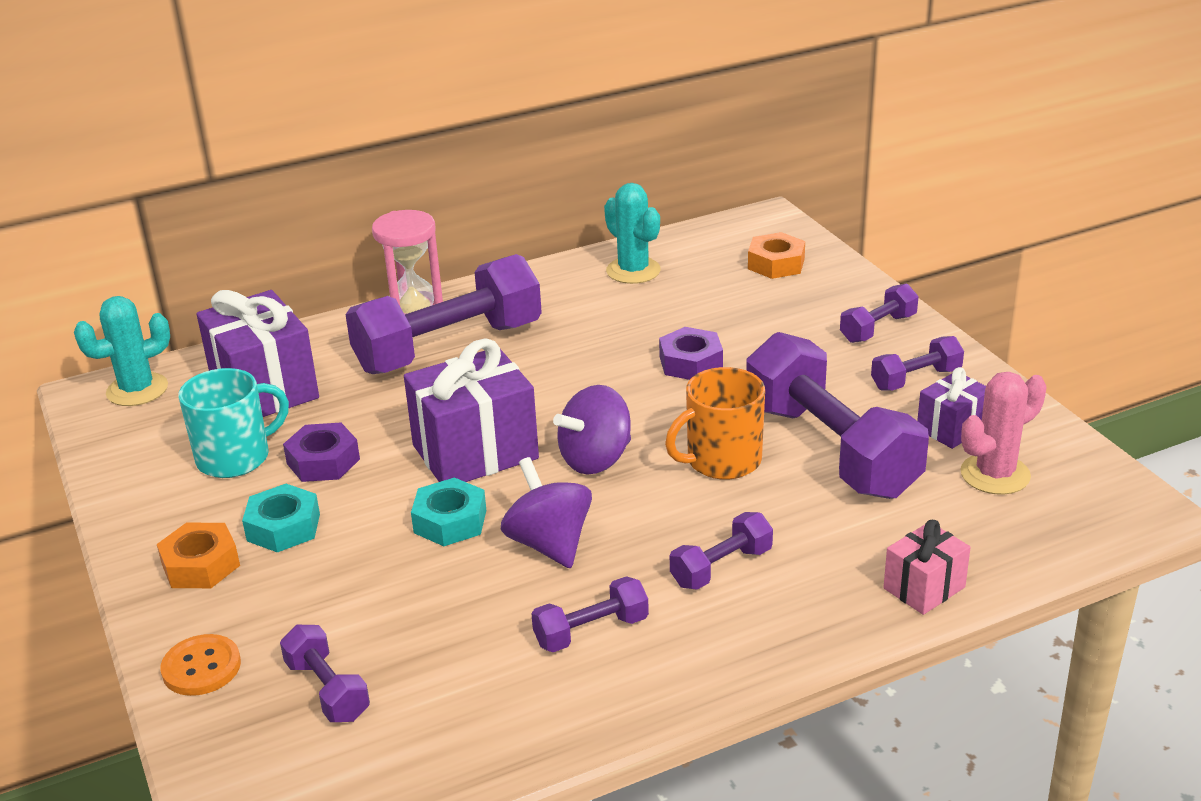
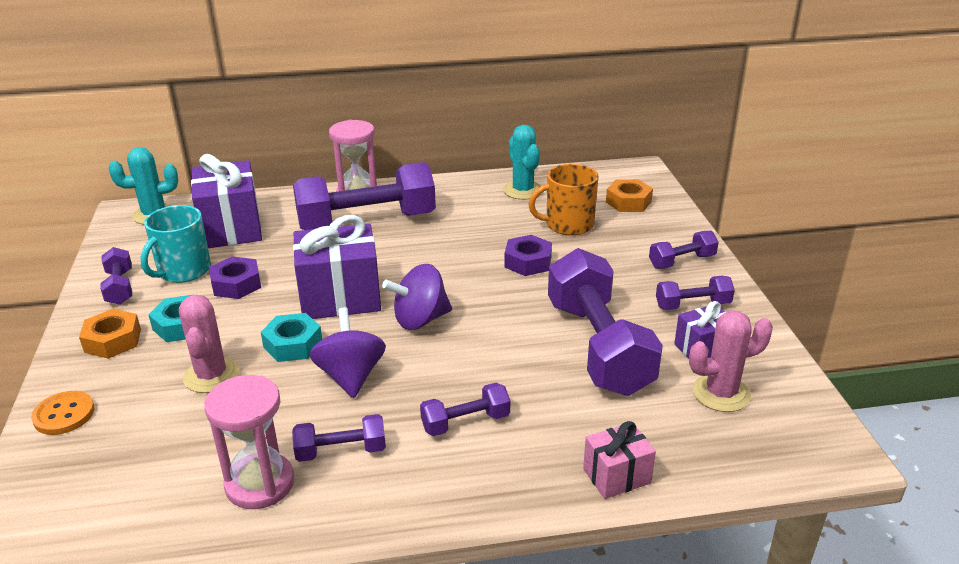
camera: 15 degrees right, 0 degrees up
turquoise mug [178,368,289,478] -> turquoise mug turned 135 degrees clockwise [140,205,211,283]
purple dumbbell [280,625,370,722] -> purple dumbbell moved to [100,247,132,305]
orange mug [665,367,765,480] -> orange mug moved to [528,164,598,236]
none -> pink cactus [179,295,239,393]
none -> pink hourglass [204,375,294,509]

